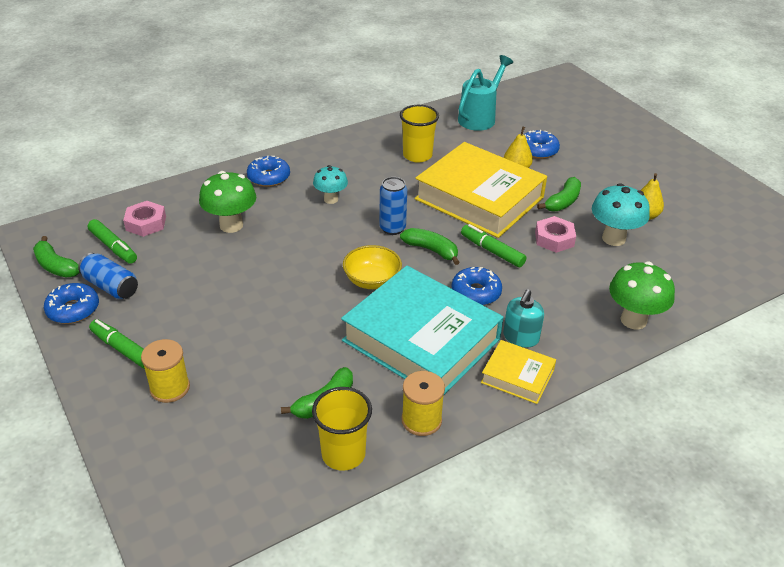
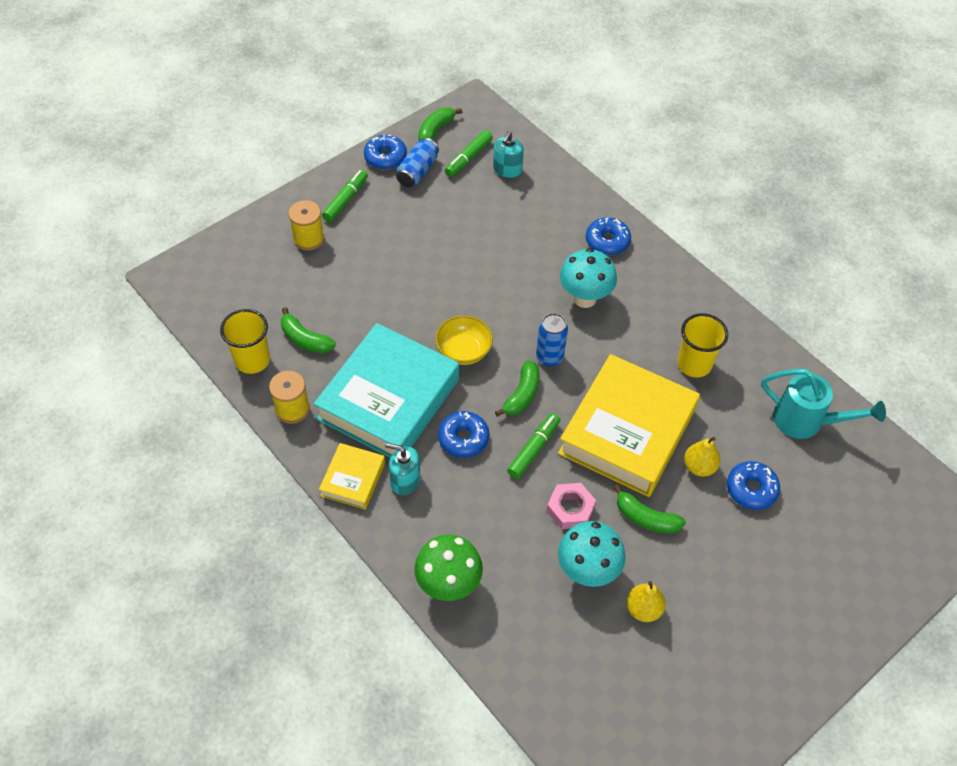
camera: 80 degrees right, 15 degrees up
pink nut [123,201,166,237] -> turquoise soap dispenser [493,131,524,178]
green mushroom [199,171,256,233] -> none
turquoise mushroom [313,165,348,204] -> turquoise mushroom [560,248,617,308], size x1.55

